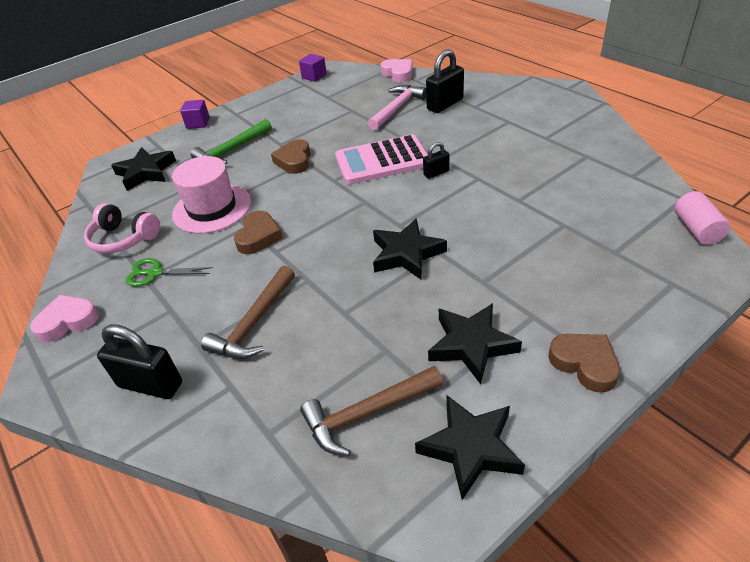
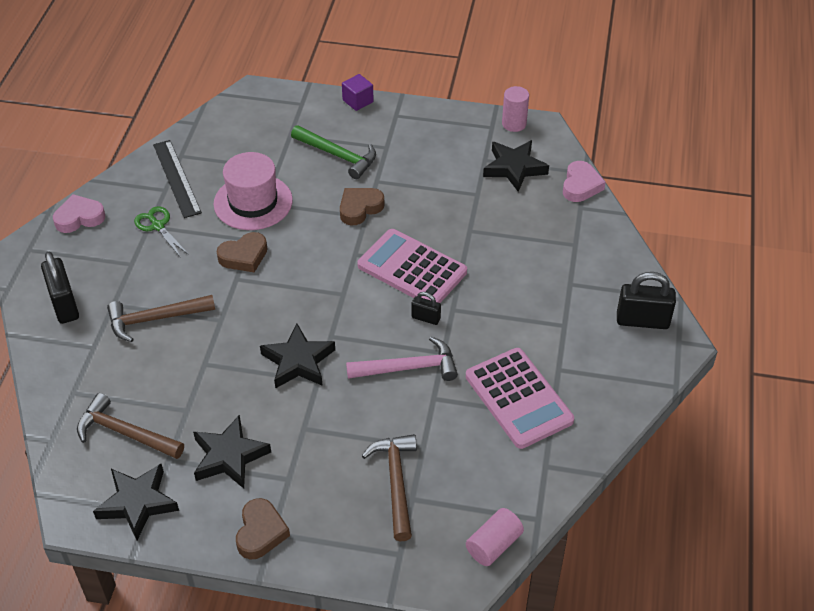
camera: 45 degrees right, 5 degrees up
pink heart [30,295,99,342] -> pink heart turned 45 degrees counterclockwise [53,194,105,233]
pink headphones [84,203,160,254] -> black ruler [153,140,202,218]
black star [111,147,176,191] -> black star moved to [483,140,549,192]
green hammer [191,119,272,164] -> green hammer turned 150 degrees counterclockwise [291,125,376,179]
purple cube [299,54,327,82] -> pink cylinder [502,86,529,132]
pink hammer [367,85,426,131] -> pink hammer moved to [346,337,458,381]
black padlock [426,49,464,113] -> black padlock moved to [617,272,676,329]
none -> brown hammer [362,434,417,541]
none -> pink calculator [466,348,574,449]

